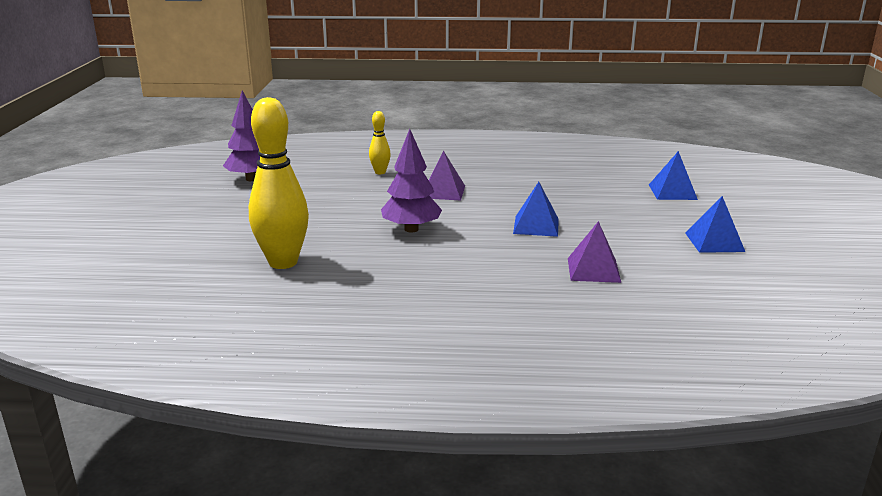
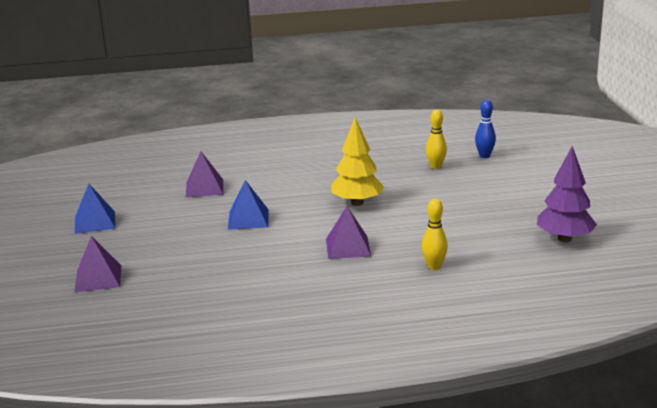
camera: 170 degrees right, 0 degrees up
yellow bowling pin [249,97,309,269] -> yellow bowling pin [426,109,447,169], size x0.48
purple tree [381,129,442,233] -> yellow tree [331,117,384,206]
blue pyramid [649,151,698,200] -> purple pyramid [74,236,121,292]
none -> blue bowling pin [475,100,496,158]

